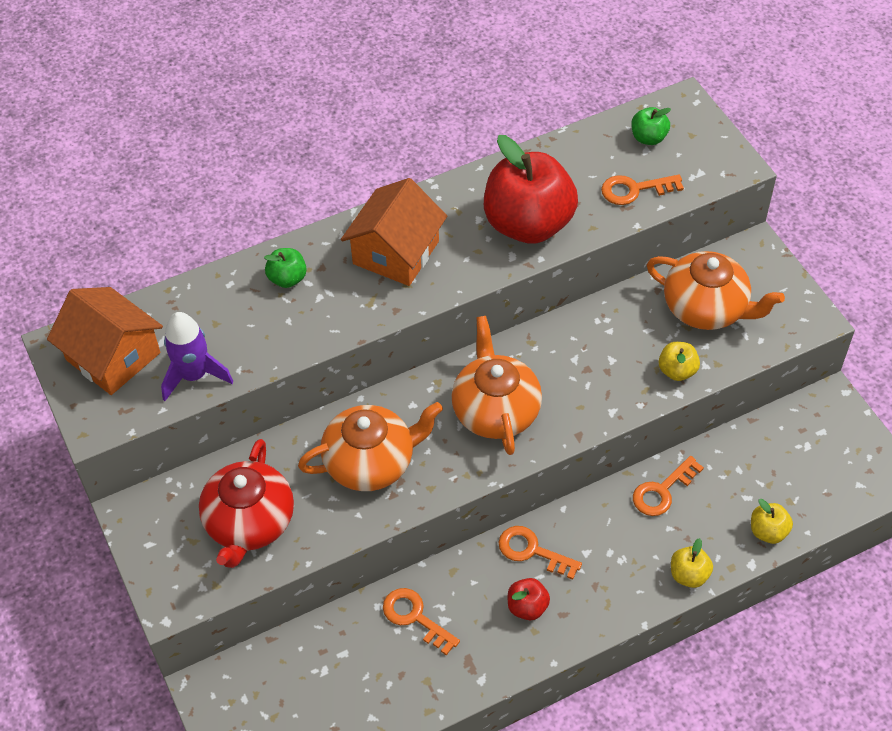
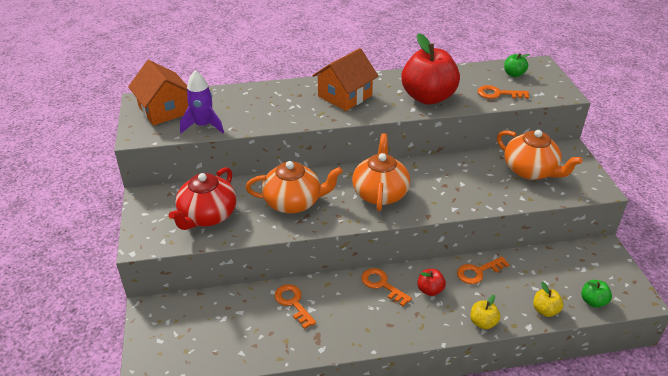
camera: 15 degrees right, 15 degrees down
green apple [264,248,307,288] -> green apple moved to [581,280,612,308]
red apple [508,578,550,620] -> red apple moved to [417,269,446,296]
yellow apple [659,342,700,381] -> none

